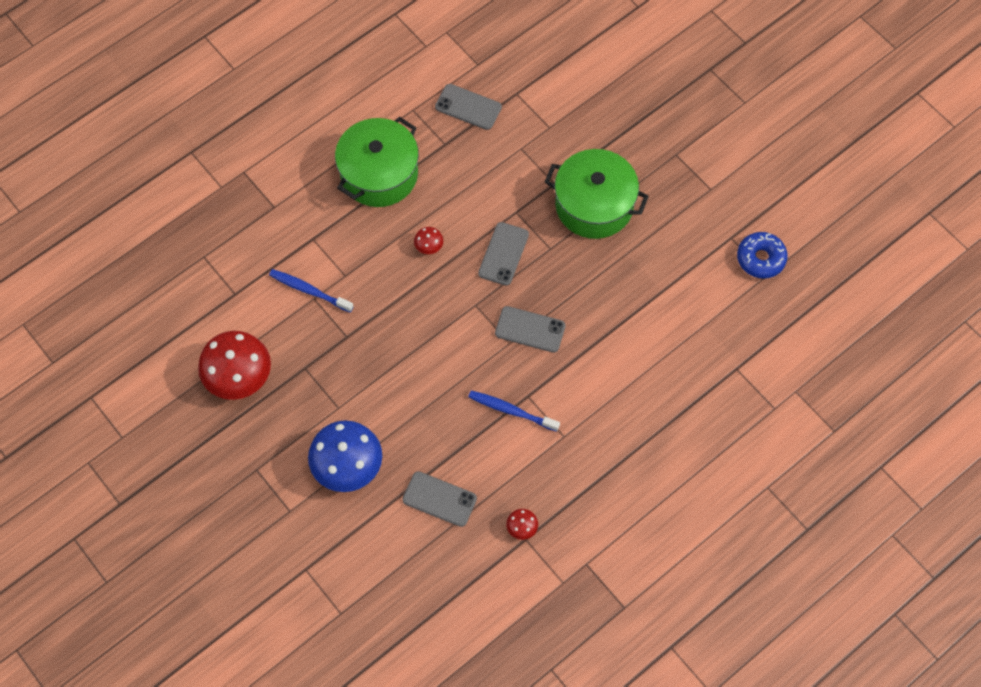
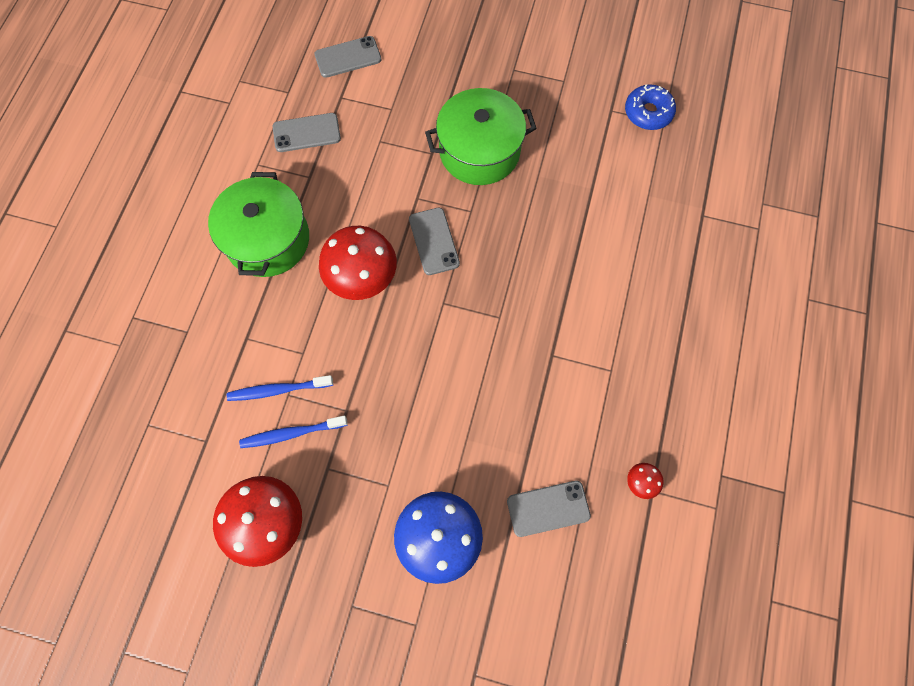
camera: 35 degrees left, 5 degrees up
red mushroom [414,227,443,254] -> red mushroom [319,226,397,300], size x2.34
blue toothbrush [468,390,560,432] -> blue toothbrush moved to [239,416,348,448]
grey phone [495,306,565,352] -> grey phone moved to [314,36,381,78]

